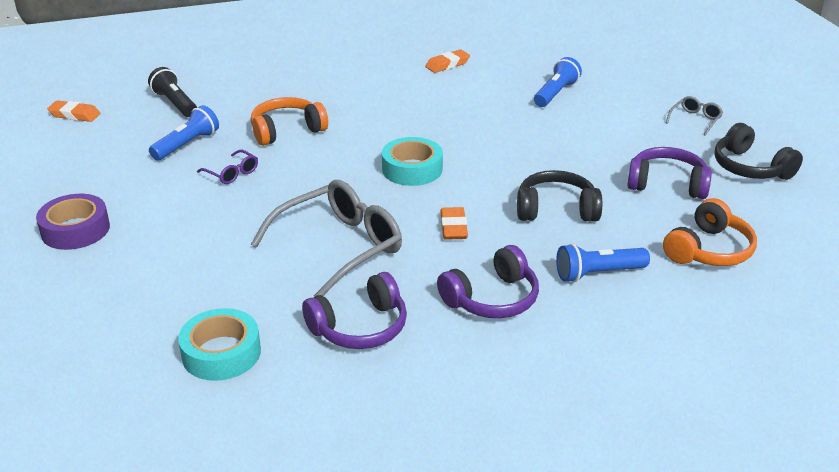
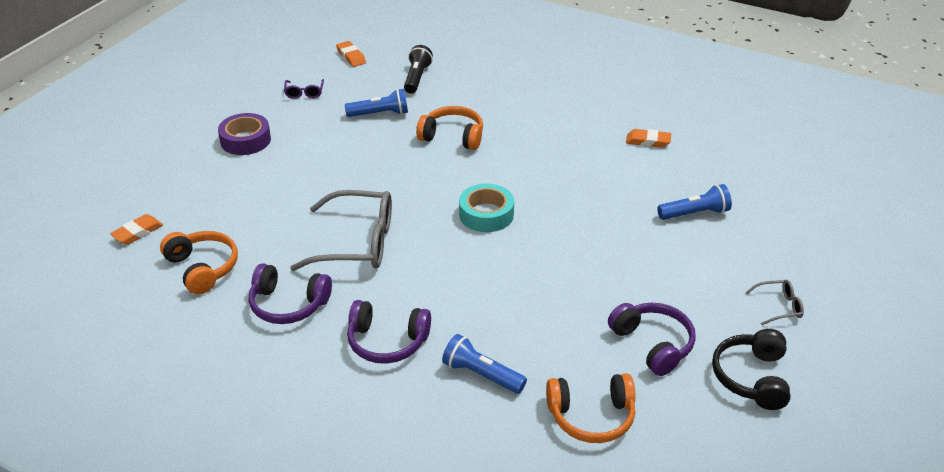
camera: 45 degrees right, 5 degrees up
turquoise tape [178,308,261,381] -> orange headphones [160,231,238,295]
purple glasses [197,150,258,184] -> purple glasses moved to [284,79,324,99]
orange eraser [440,207,468,240] -> orange eraser moved to [110,214,163,245]
black headphones [517,170,602,222] -> none

